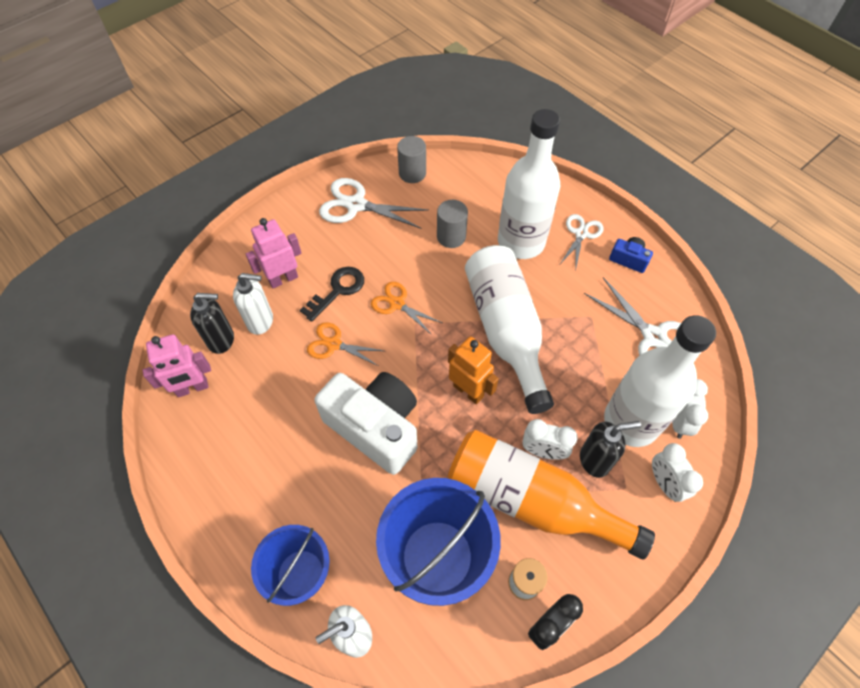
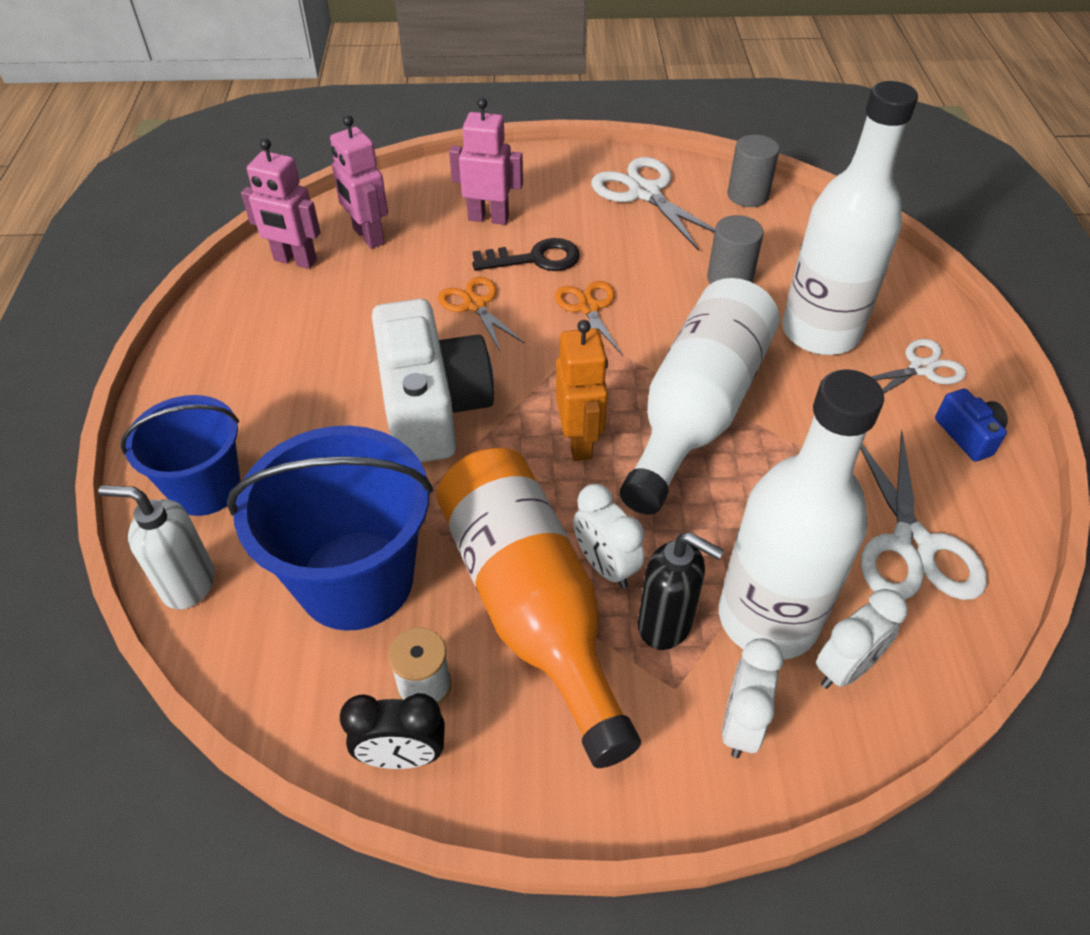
camera: 40 degrees right, 10 degrees down
black soap dispenser [190,293,234,354] -> pink robot [330,115,388,249]
white soap dispenser [233,273,273,335] -> none

